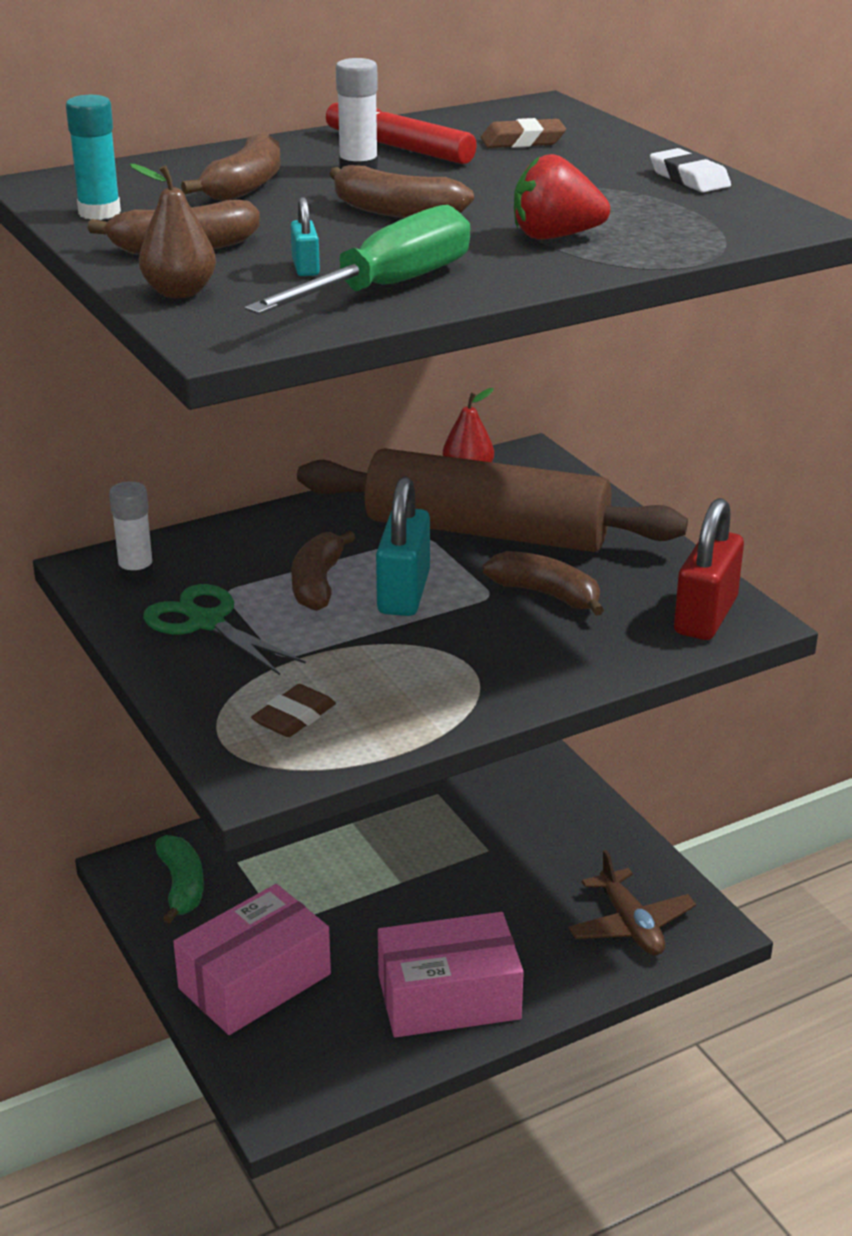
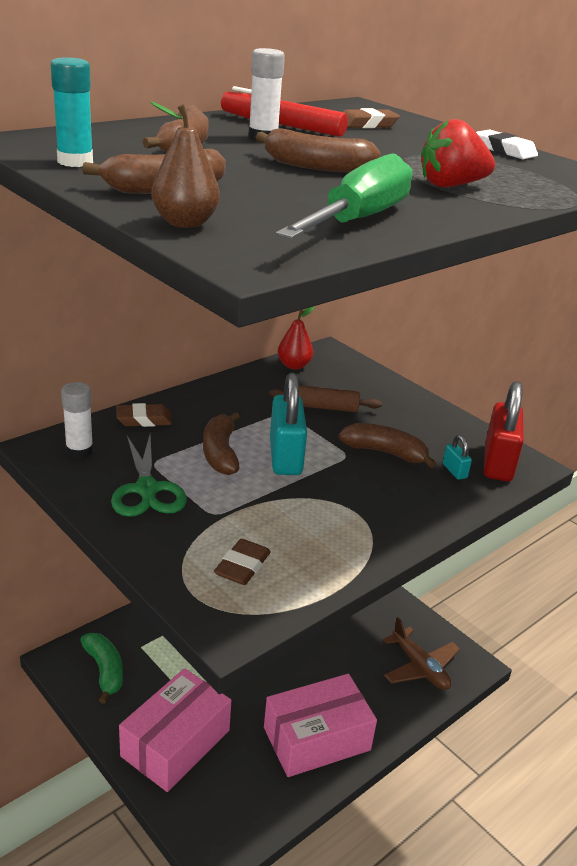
camera: 15 degrees left, 0 degrees up
green scissors [143,584,306,675] -> green scissors turned 135 degrees counterclockwise [111,434,187,517]
turquoise padlock [291,197,320,276] -> turquoise padlock moved to [443,435,472,480]
brown rolling pin [297,448,688,552] -> brown rolling pin [269,385,382,412], size x0.40
none -> brown eraser [116,403,172,427]

